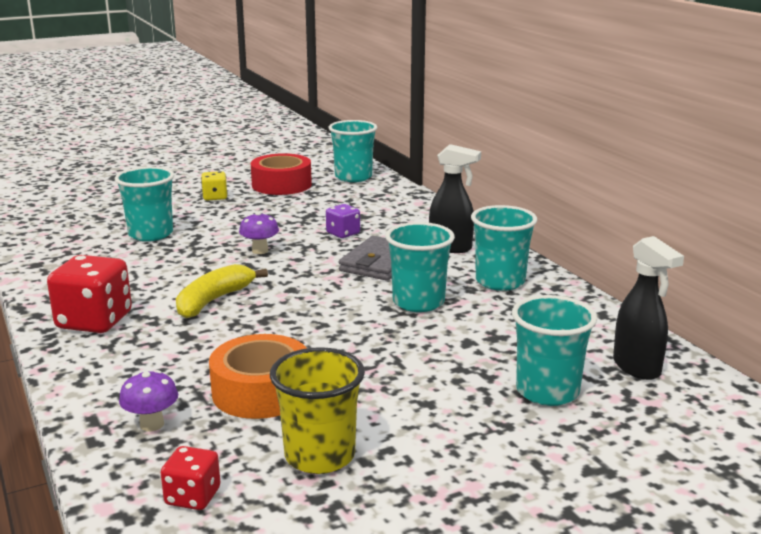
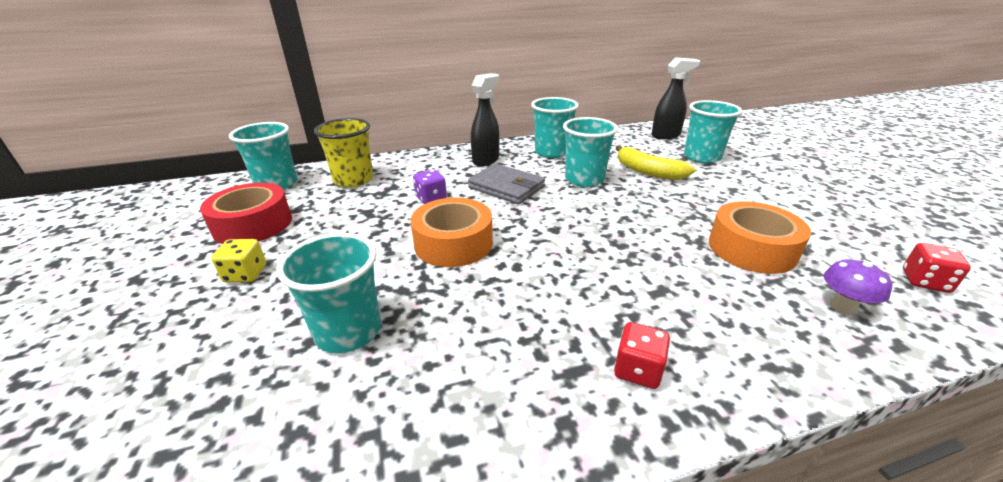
camera: 80 degrees left, 10 degrees up
red dice [47,255,132,333] -> red dice [614,322,670,389], size x0.55
yellow banana [176,264,268,318] -> yellow banana moved to [616,145,695,180]
purple mushroom [239,212,279,254] -> orange tape [410,198,493,267]
yellow cup [270,347,365,474] -> yellow cup moved to [314,118,373,188]

